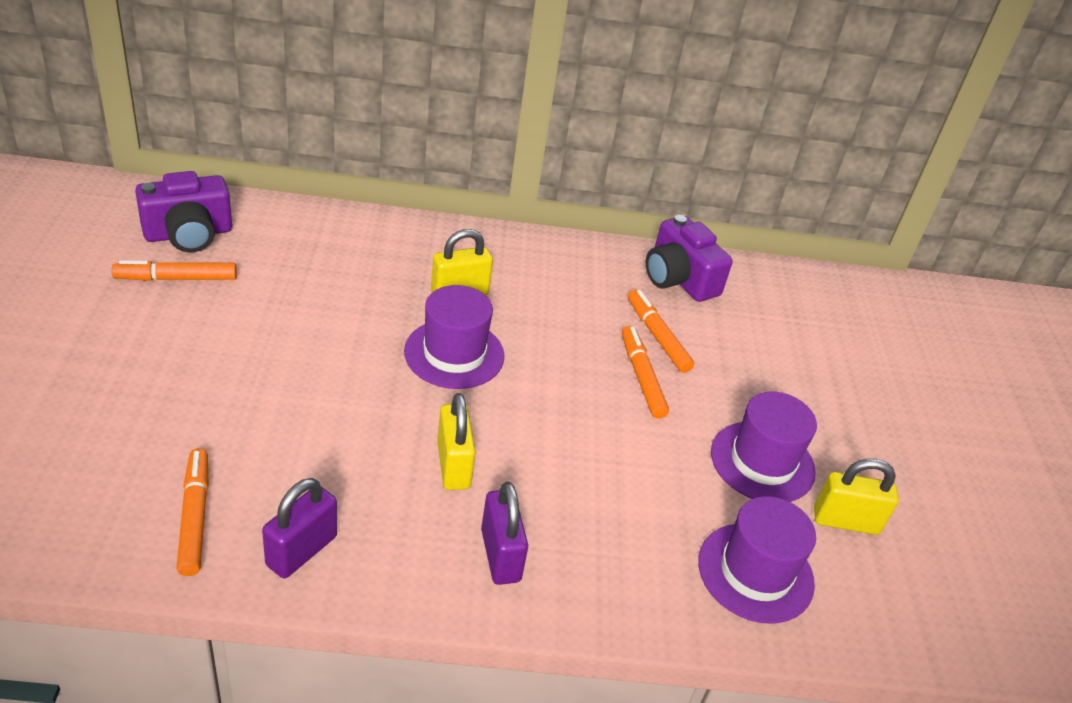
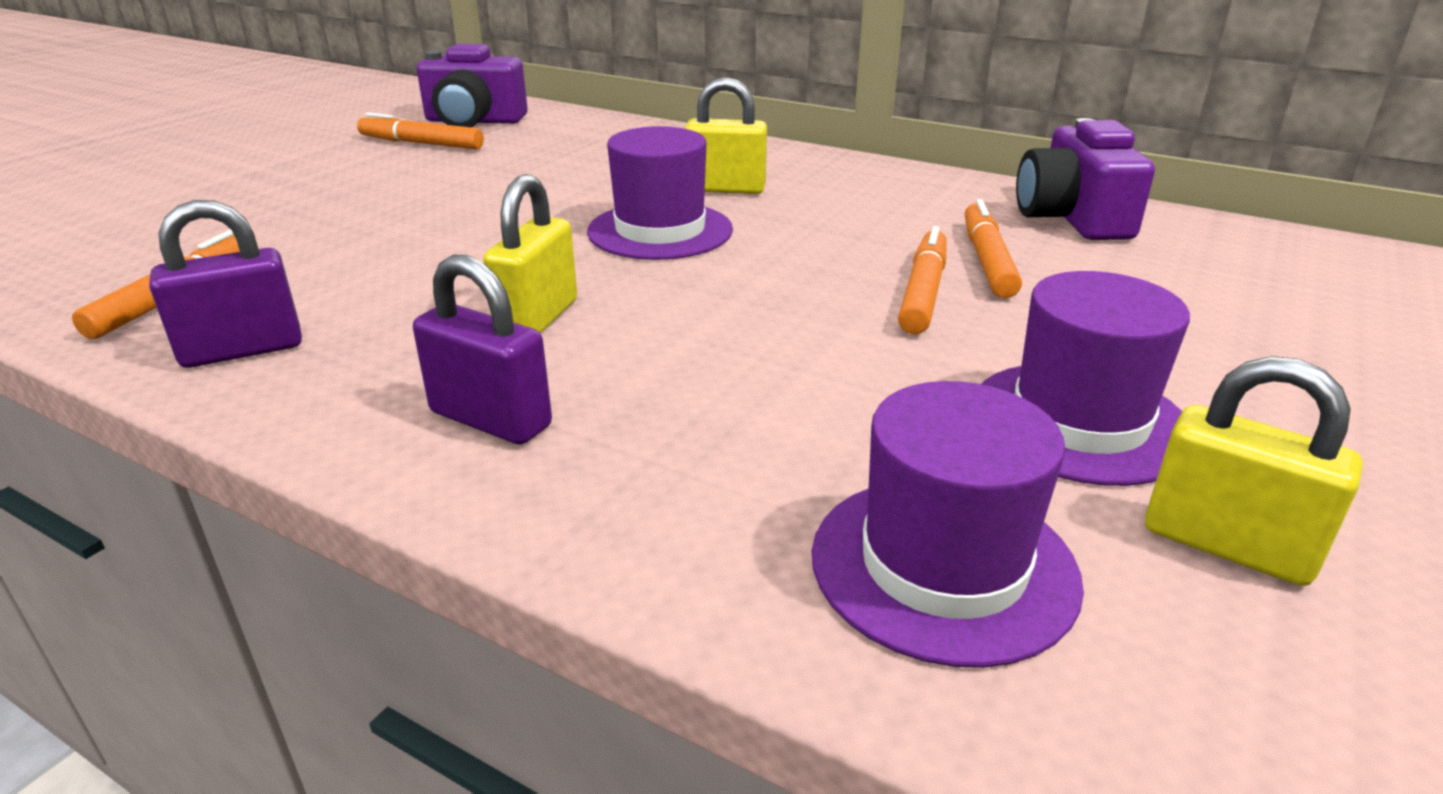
camera: 35 degrees right, 10 degrees down
purple padlock [481,482,528,585] -> purple padlock turned 75 degrees counterclockwise [413,255,552,444]

